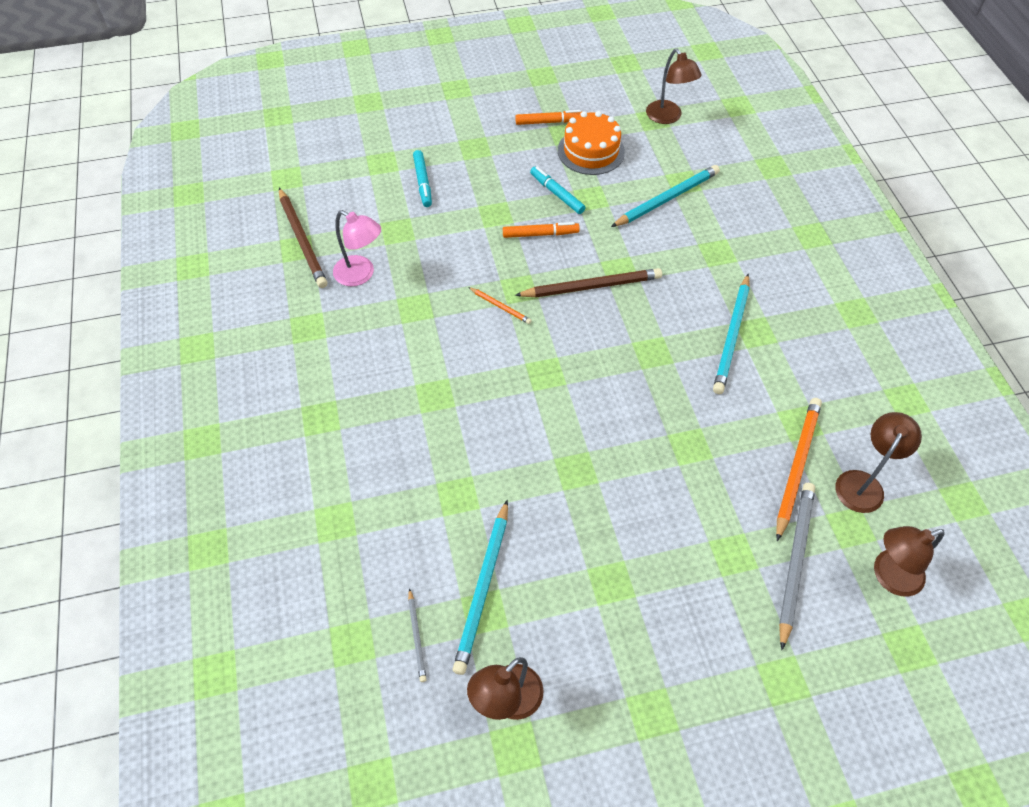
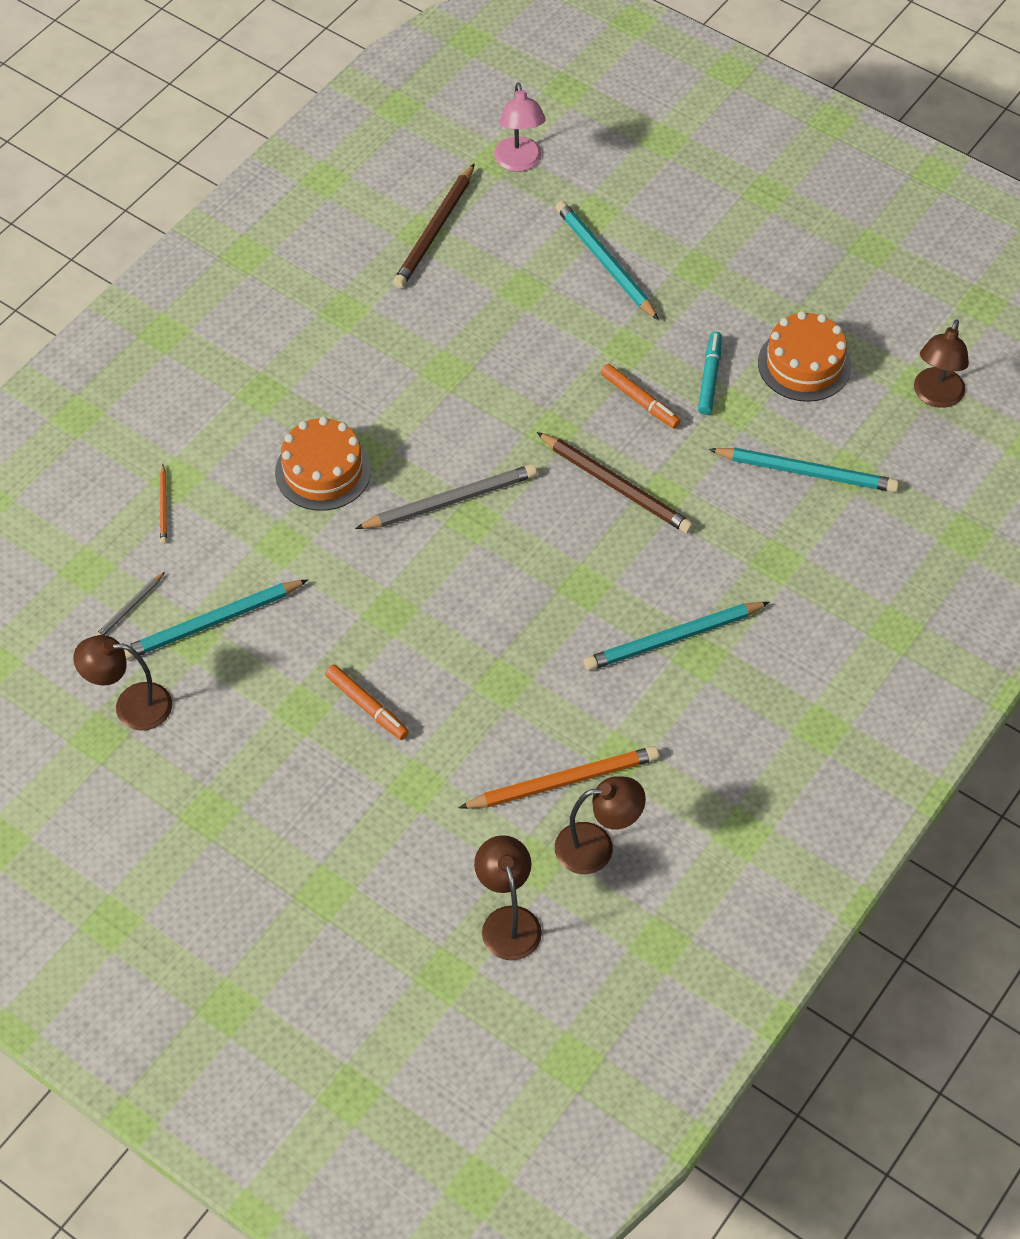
camera: 50 degrees right, 0 degrees up
pink lamp [333,210,381,286] -> pink lamp moved to [494,83,546,172]
turquoise marker [413,150,432,207] -> turquoise pencil [555,201,659,320]
orange pencil [468,287,532,324] -> orange pencil moved to [160,464,167,544]
orange marker [515,110,583,125] -> orange marker moved to [325,665,409,740]
grey pencil [779,483,815,650] -> grey pencil moved to [355,464,537,529]
brown lamp [874,526,945,597] -> brown lamp turned 45 degrees clockwise [474,835,542,960]
none -> orange cake [275,417,371,511]

